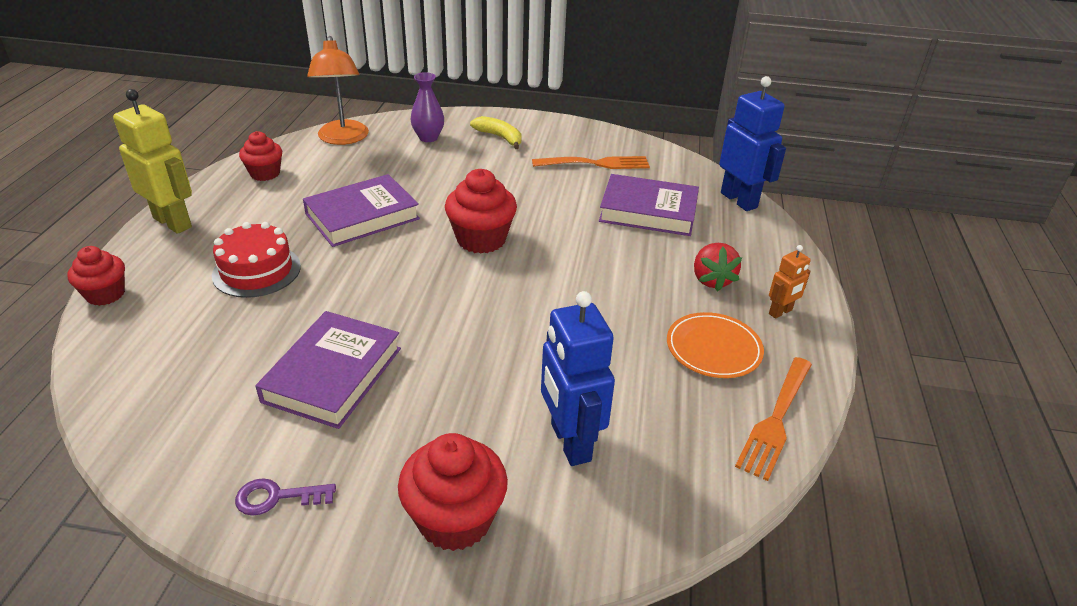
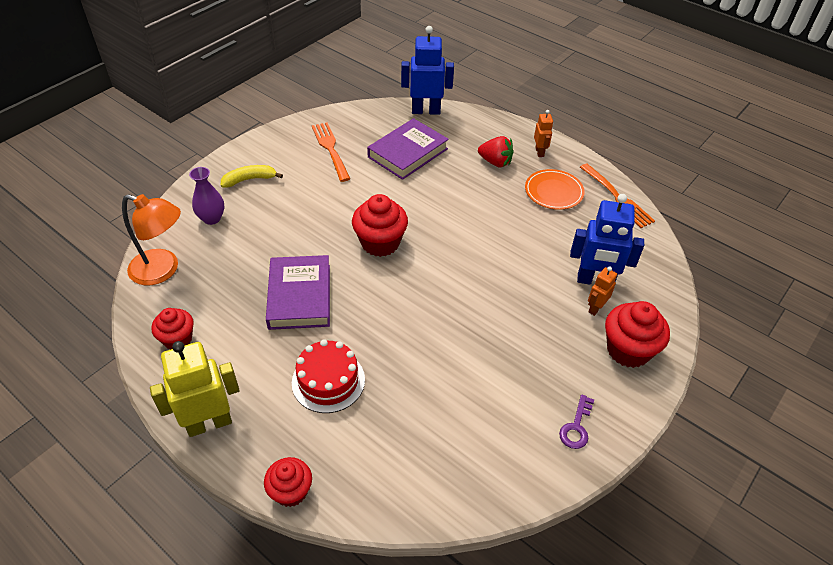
camera: 60 degrees left, 10 degrees up
purple book [256,311,401,429] -> none
orange fork [532,156,650,169] -> orange fork turned 45 degrees counterclockwise [312,122,350,182]
none -> orange robot [588,266,617,316]

